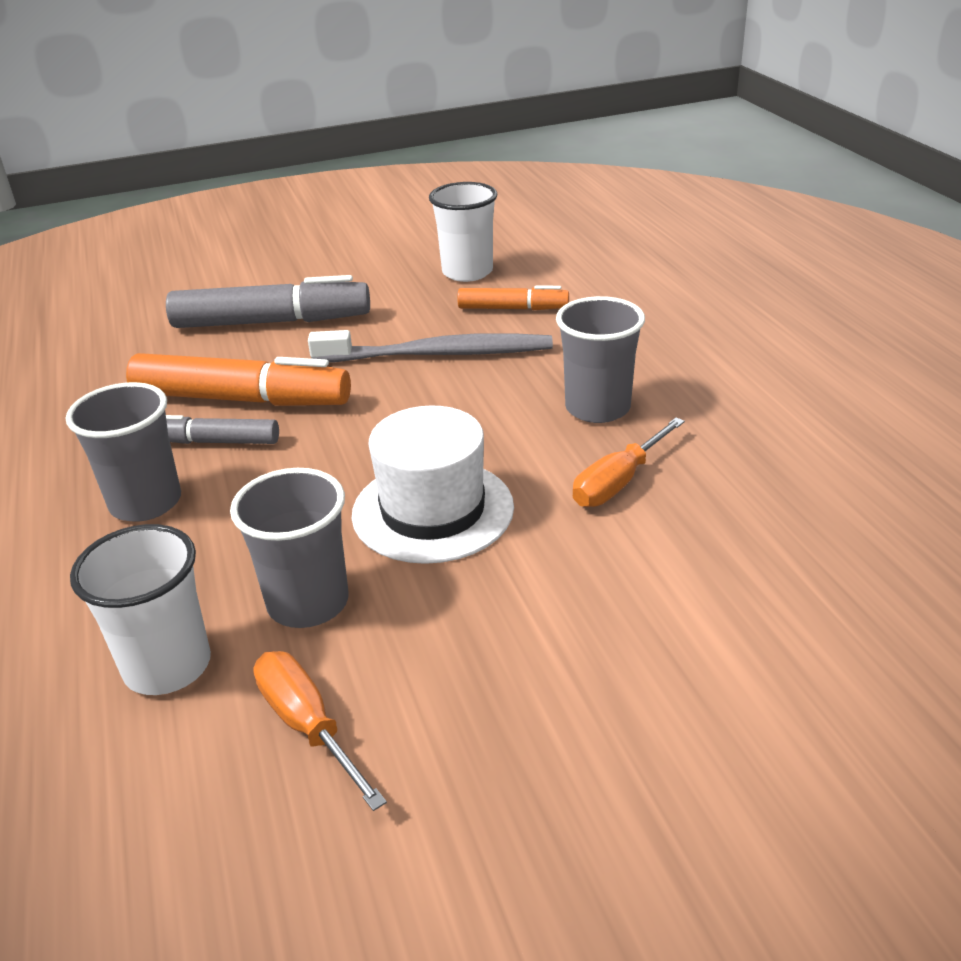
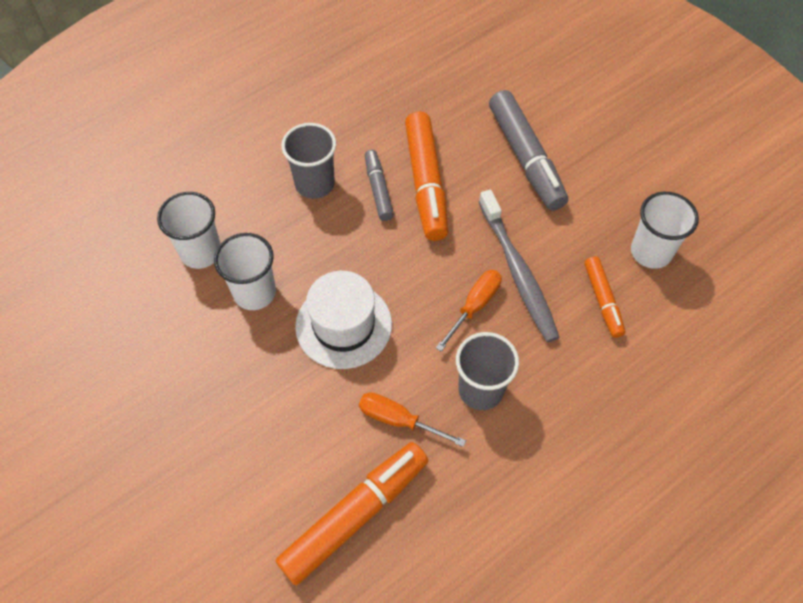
camera: 70 degrees right, 25 degrees up
grey cup [230,468,349,628] -> white cup [214,233,276,310]
orange screwdriver [253,651,387,811] -> orange screwdriver moved to [436,270,502,351]
none -> orange marker [275,442,428,585]

